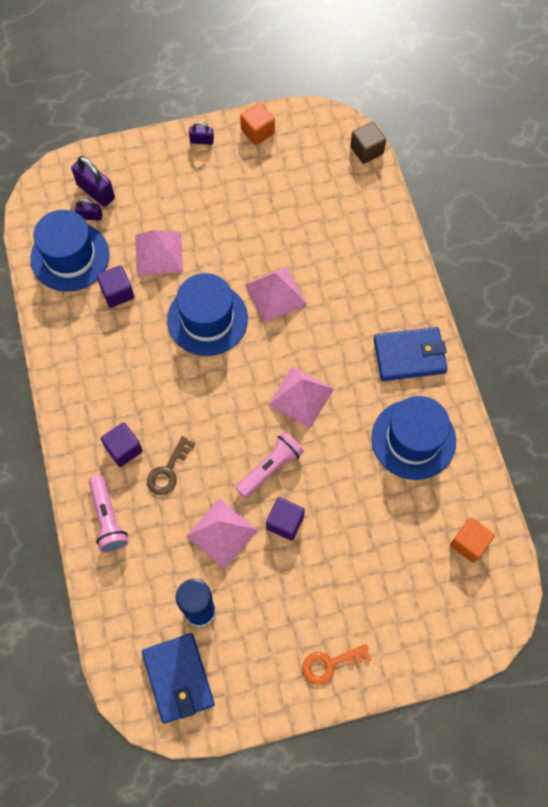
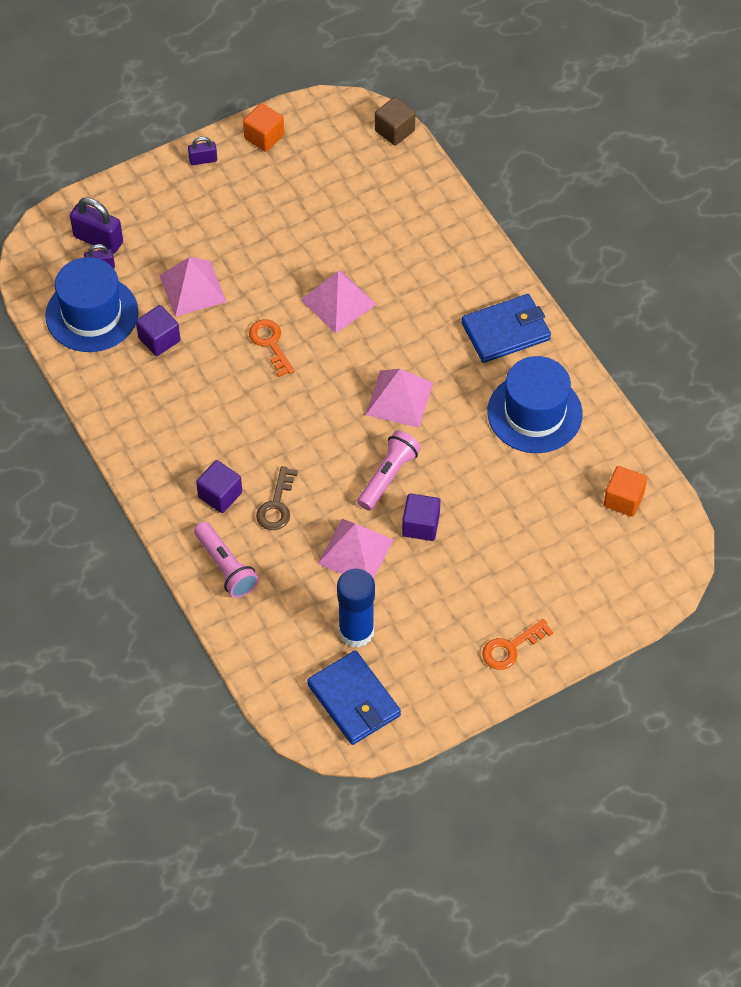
camera: 15 degrees left, 10 degrees down
blue hat [167,273,248,356] -> orange key [249,319,295,377]

